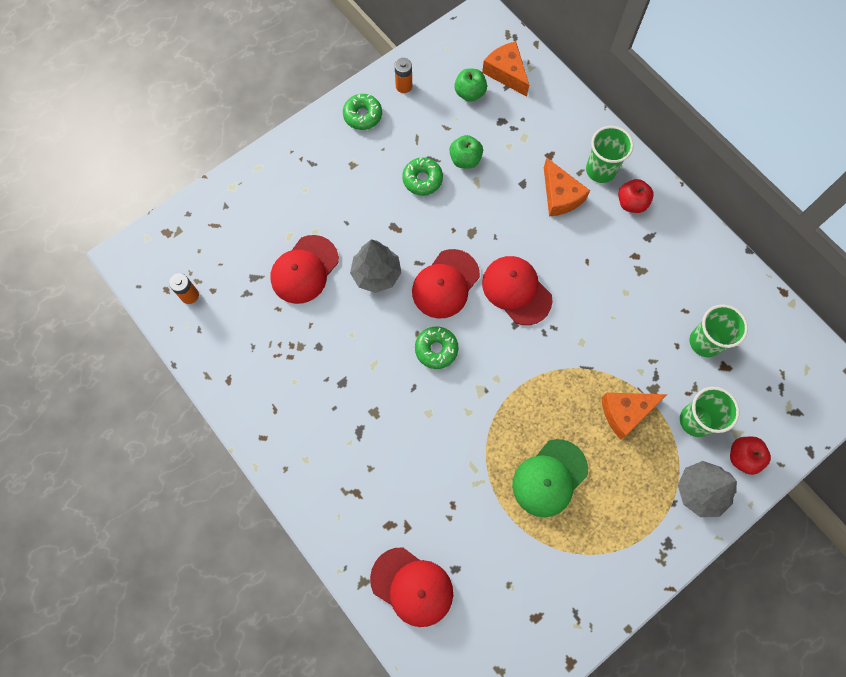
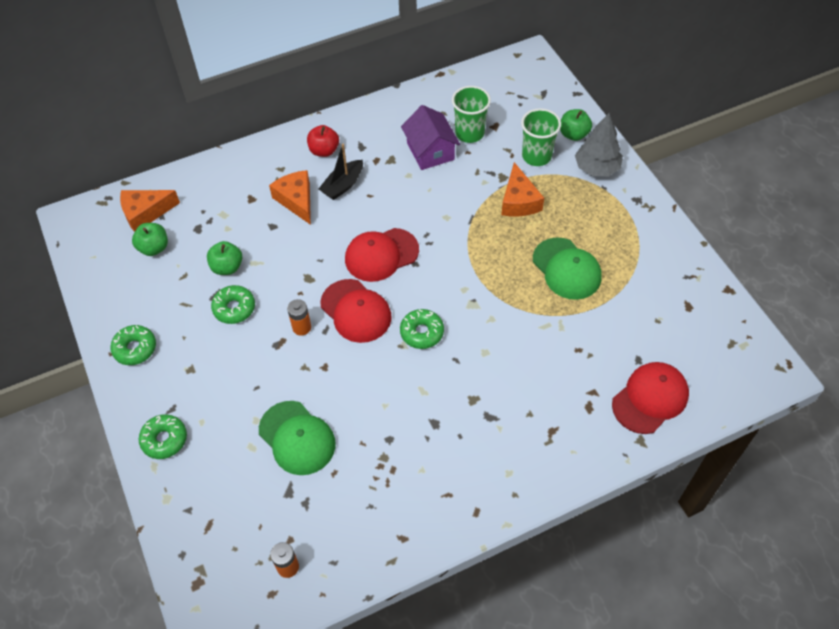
camera: 75 degrees left, 15 degrees down
red cap [271,235,339,304] -> green cap [259,401,336,475]
grey tree [350,239,402,293] -> none
orange battery [395,58,412,93] -> orange battery moved to [287,299,311,336]
orange cheese [544,158,590,216] -> orange cheese turned 105 degrees counterclockwise [269,170,311,225]
green cup [586,126,634,183] -> none
red apple [730,437,771,475] -> green apple [560,109,592,141]
none -> green donut [138,414,187,459]
none -> black boat [319,144,363,200]
none -> purple house [401,105,460,170]

